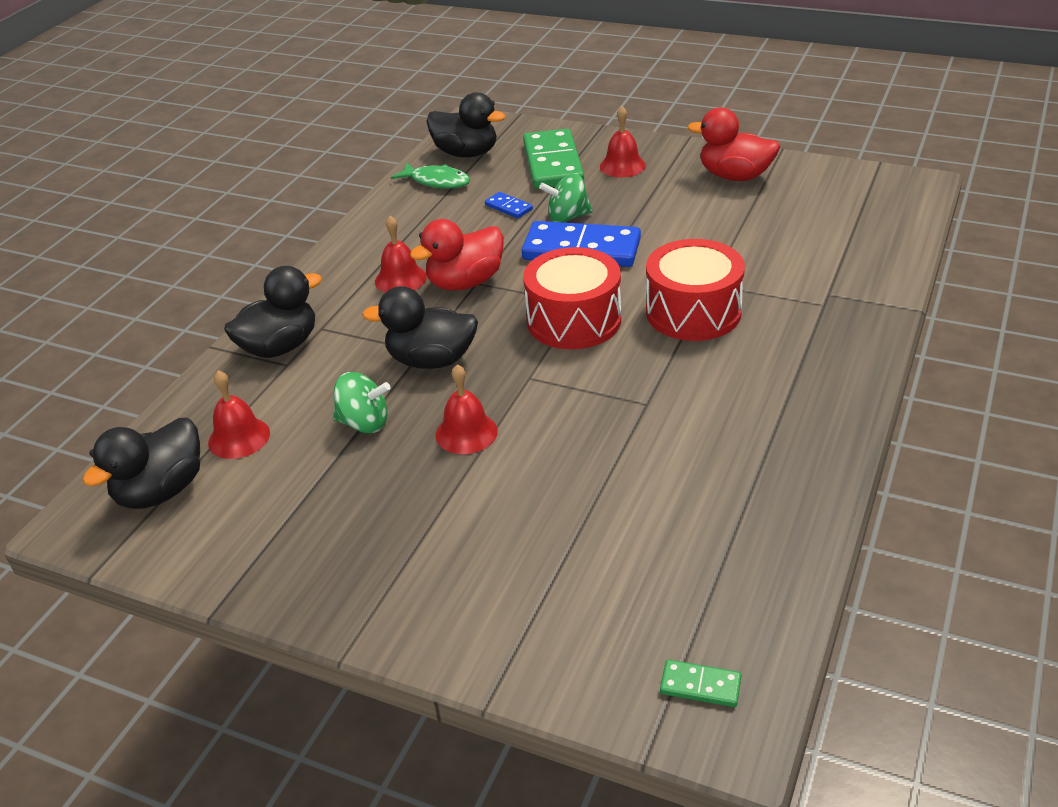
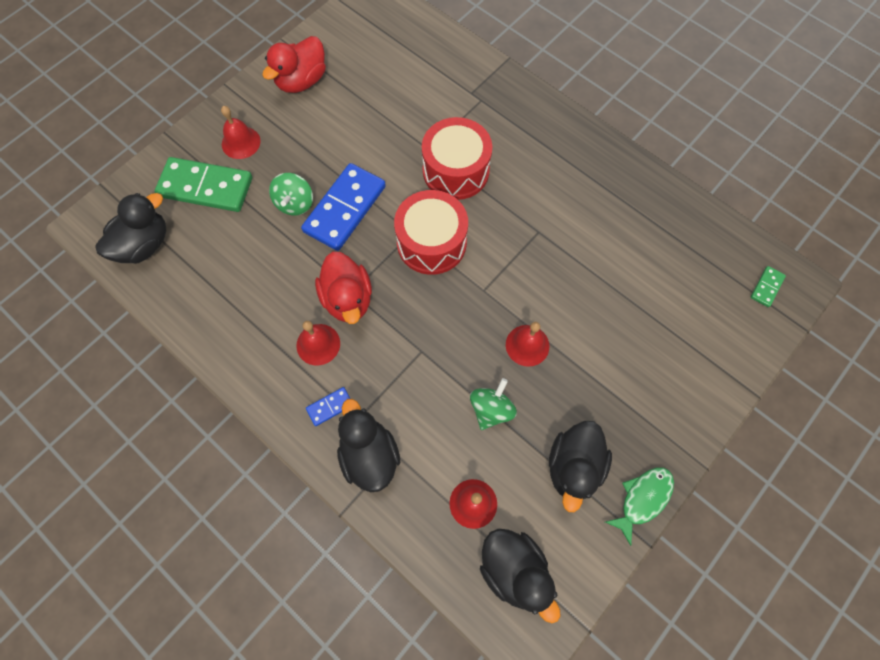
camera: 75 degrees left, 30 degrees up
black duck [362,286,478,369] -> black duck moved to [549,421,612,512]
green fish [391,163,470,189] -> green fish moved to [605,467,674,546]
blue domino [485,192,533,218] -> blue domino moved to [306,387,350,426]

